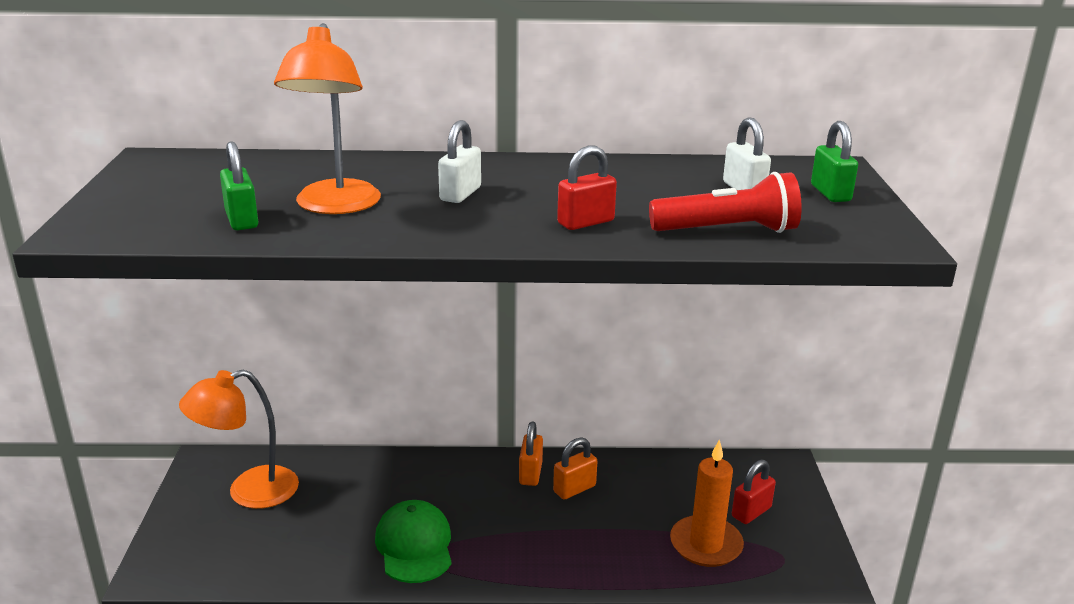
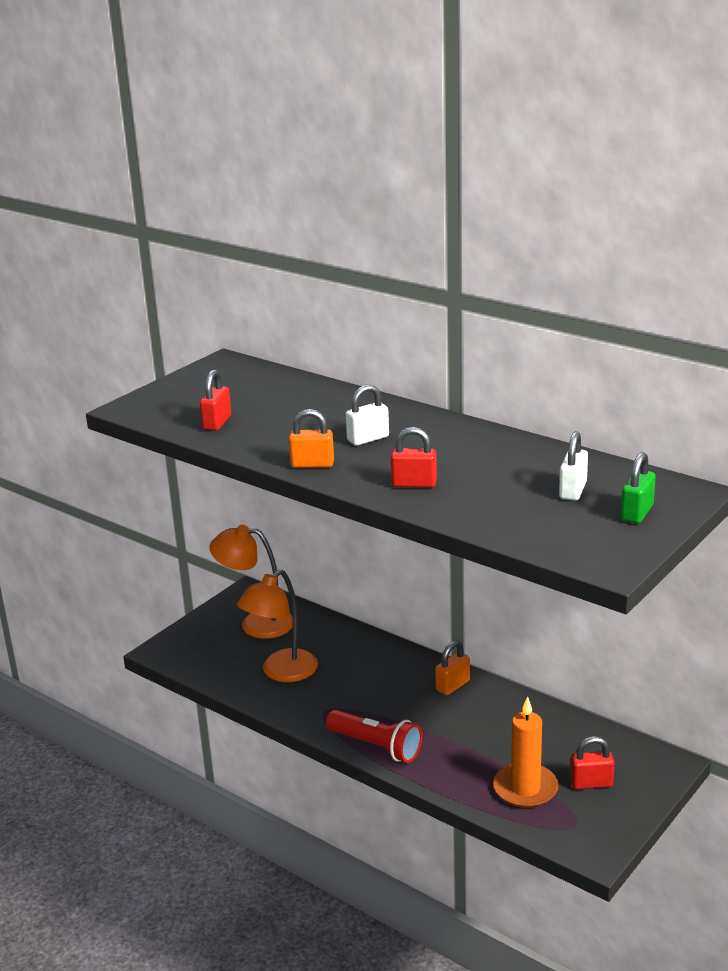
camera: 40 degrees right, 0 degrees up
green padlock [220,141,258,230] -> red padlock [200,370,231,431]
orange lamp [274,23,381,214] -> orange lamp moved to [237,569,318,682]
green cap [375,500,452,583] -> none
orange padlock [553,437,597,499] -> orange padlock moved to [289,409,334,468]
red flashlight [649,172,802,233] -> red flashlight moved to [326,710,422,763]

